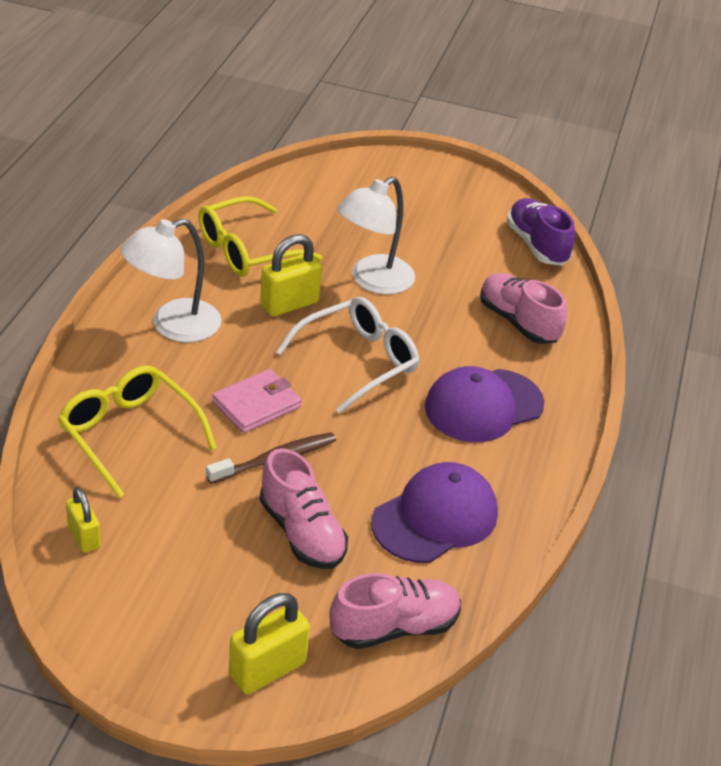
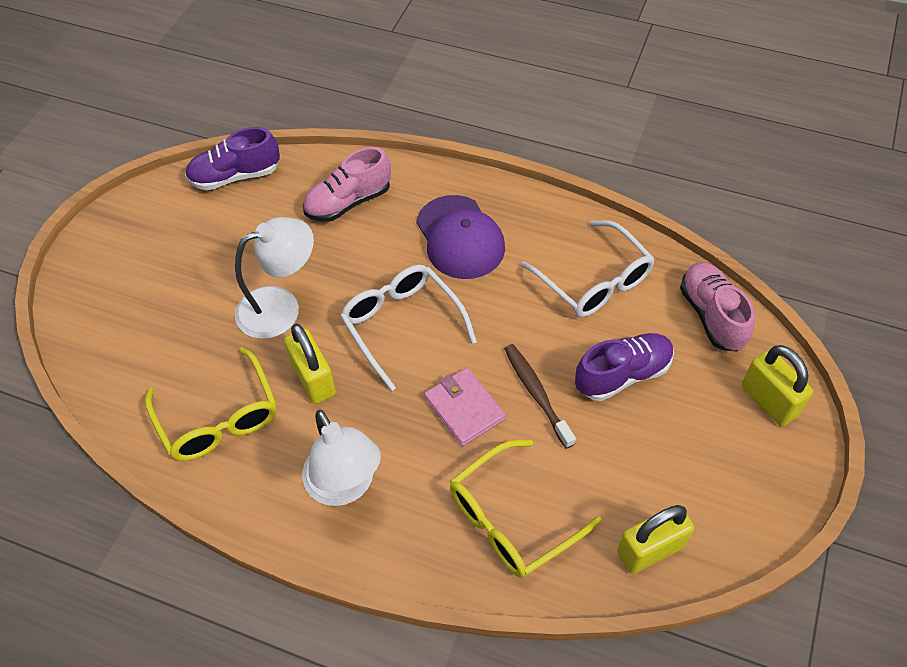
camera: 80 degrees left, 15 degrees up
yellow padlock [66,487,101,553] -> yellow padlock [617,505,694,574], size x1.59
pink shoe [260,448,348,569] -> purple shoe [575,333,674,401]
white lamp [337,177,415,294] -> white lamp turned 75 degrees counterclockwise [235,217,314,339]
purple cap [371,462,498,563] -> white glasses [521,220,655,317]

